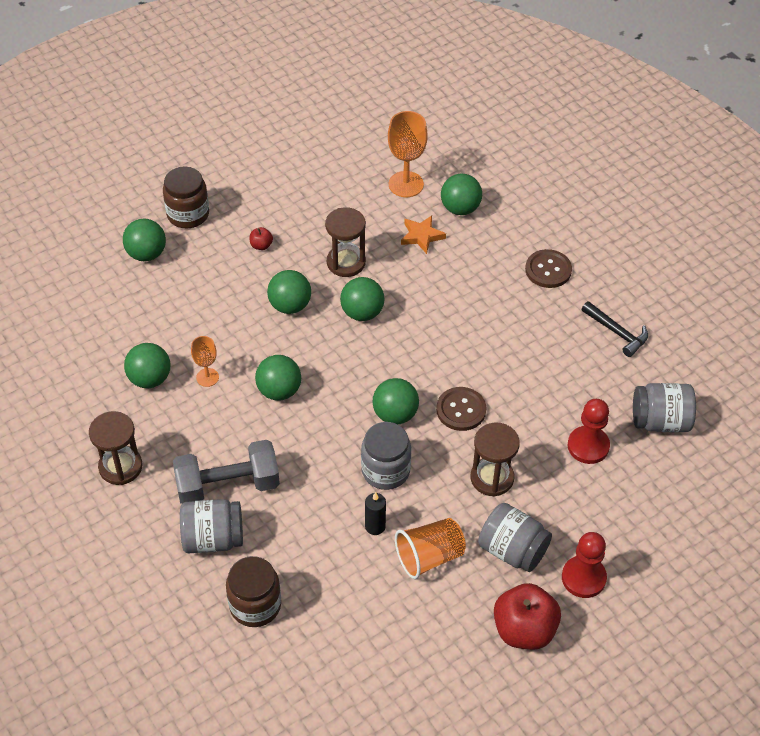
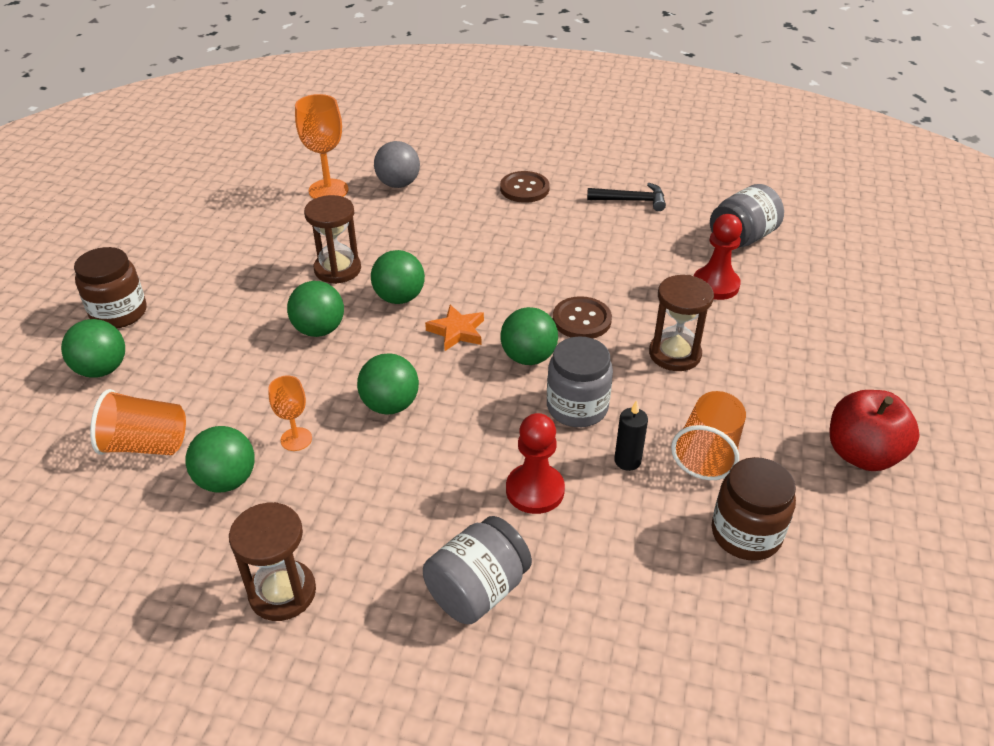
camera: 40 degrees left, 10 degrees down
grey dumbbell [173,440,280,504] -> none
brown jar [226,556,281,627] -> brown jar moved to [712,457,796,561]
red apple [249,227,273,250] -> none
orange star [401,215,446,254] -> orange star moved to [425,305,484,351]
green ball [441,173,482,215] -> grey ball [374,141,420,188]
grey jar [478,503,552,572] -> none
red pawn [562,532,607,598] -> red pawn moved to [506,413,565,514]
none -> orange cup [90,389,186,455]

